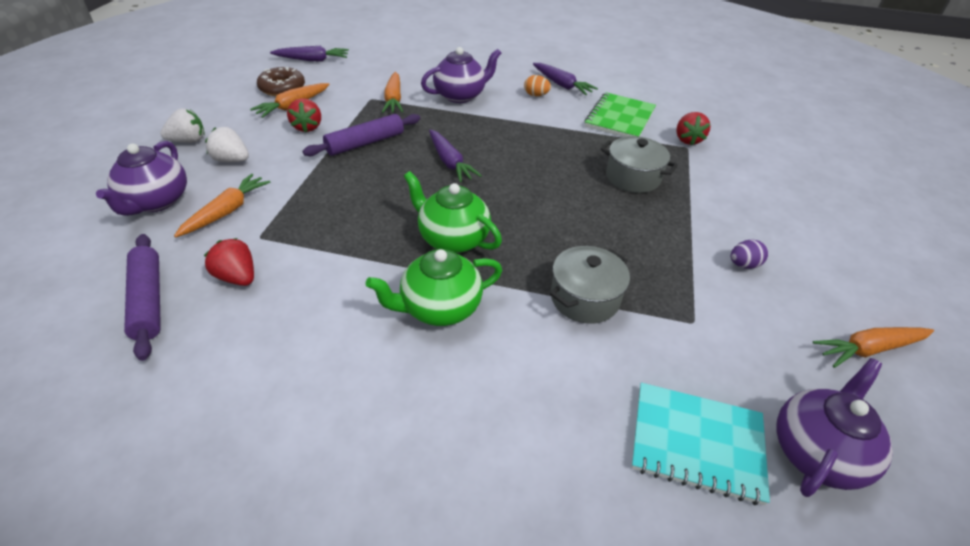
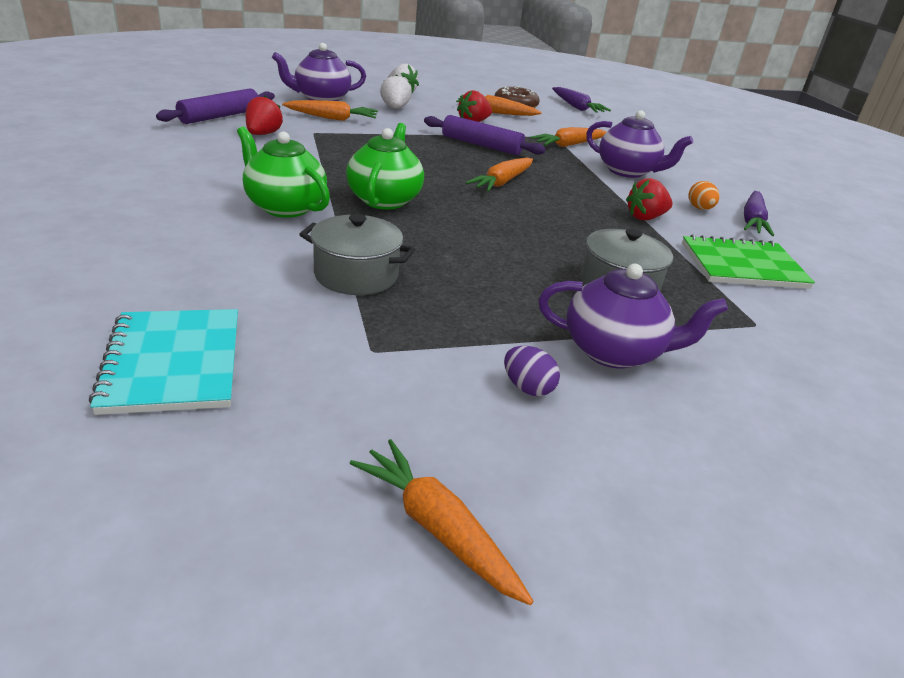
camera: 60 degrees right, 10 degrees down
purple carrot [429,129,482,183] -> orange carrot [465,158,533,192]
red strawberry [677,112,711,145] -> red strawberry moved to [626,178,673,220]
purple teapot [776,358,893,497] -> purple teapot moved to [539,264,728,369]

